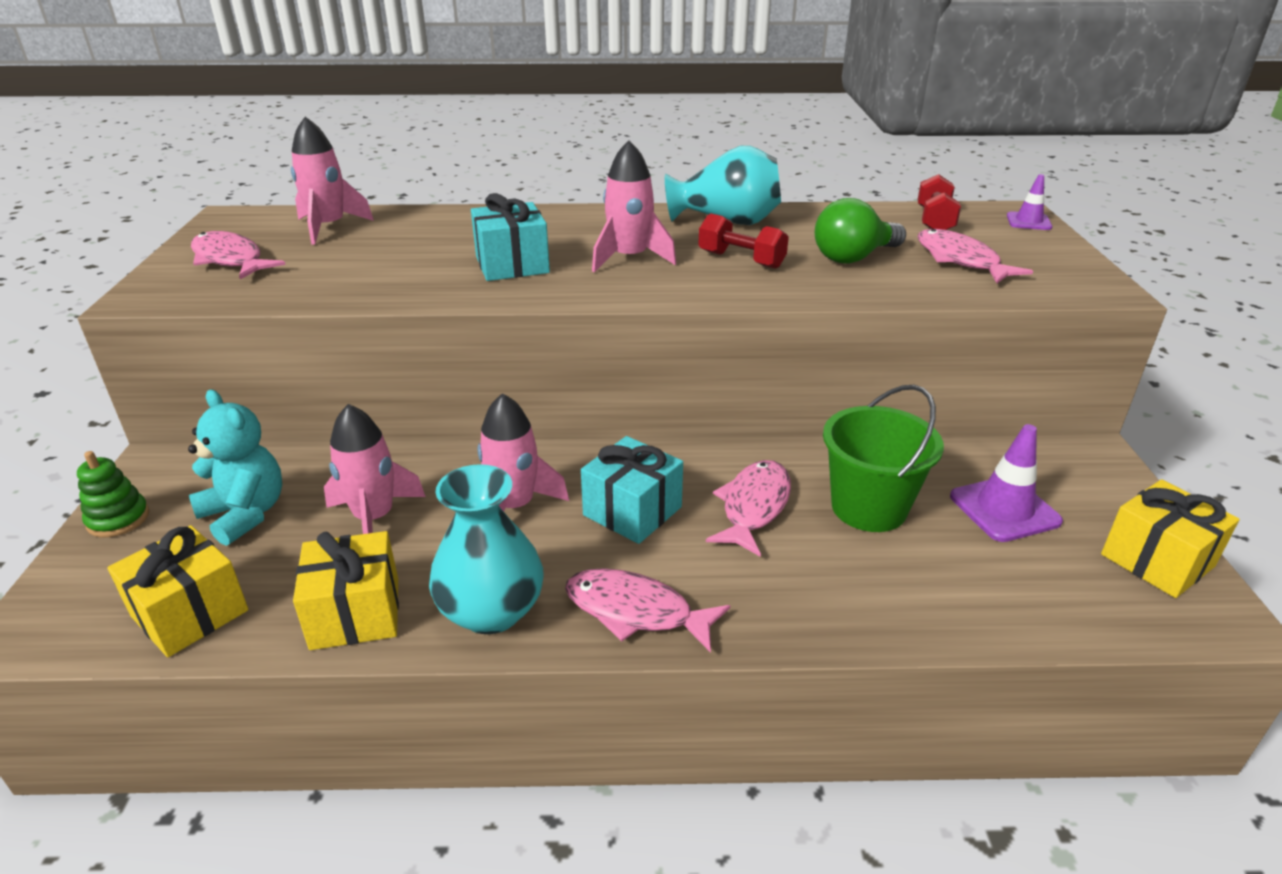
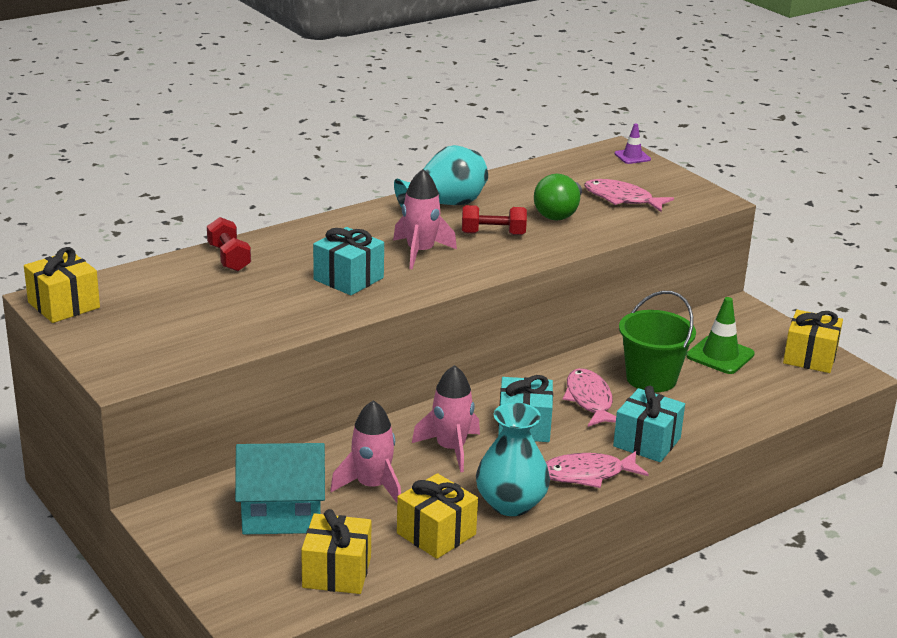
camera: 35 degrees left, 5 degrees down
green stacking toy [77,451,149,537] -> none
turquoise teddy bear [188,390,282,546] -> turquoise house [235,443,325,534]
pink fish [191,231,286,279] -> none
pink rocket [291,117,374,245] -> none
red dumbbell [918,174,961,230] -> red dumbbell moved to [207,217,251,272]
purple traffic cone [950,424,1063,542] -> green traffic cone [686,297,755,374]
none -> yellow gift [24,247,100,323]
none -> turquoise gift [613,386,685,462]

